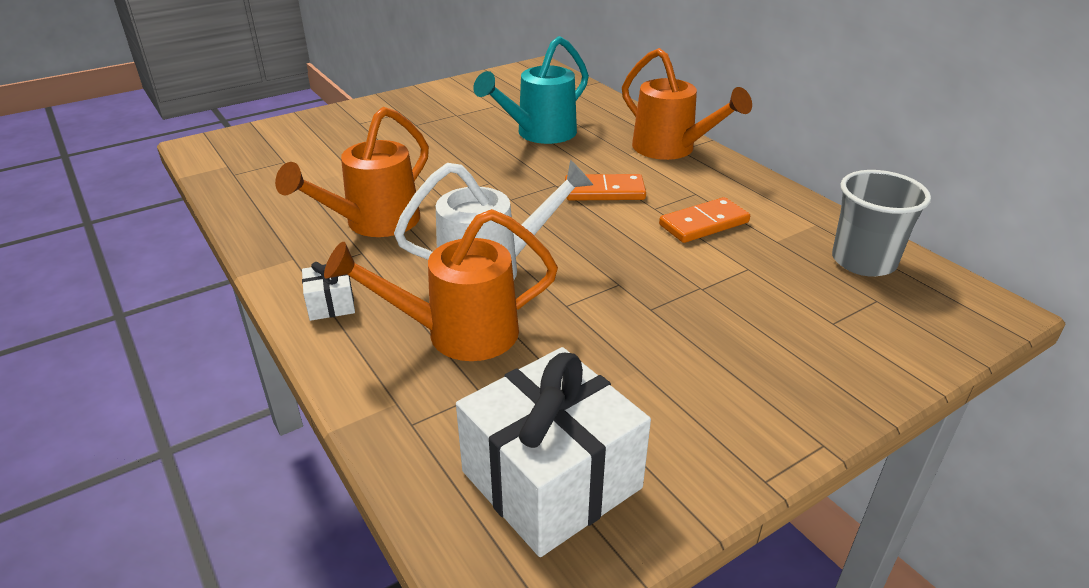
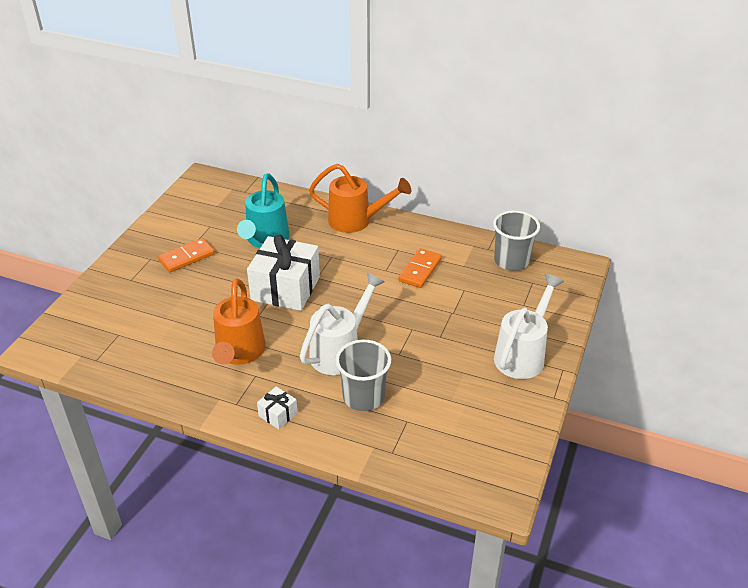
camera: 35 degrees left, 5 degrees up
orange watering can [324,209,558,361] -> grey cup [335,340,391,411]
white gift [456,347,651,557] -> white gift moved to [247,235,320,311]
orange domino [565,174,646,201] -> orange domino moved to [158,238,215,272]
none -> white watering can [494,274,564,379]

